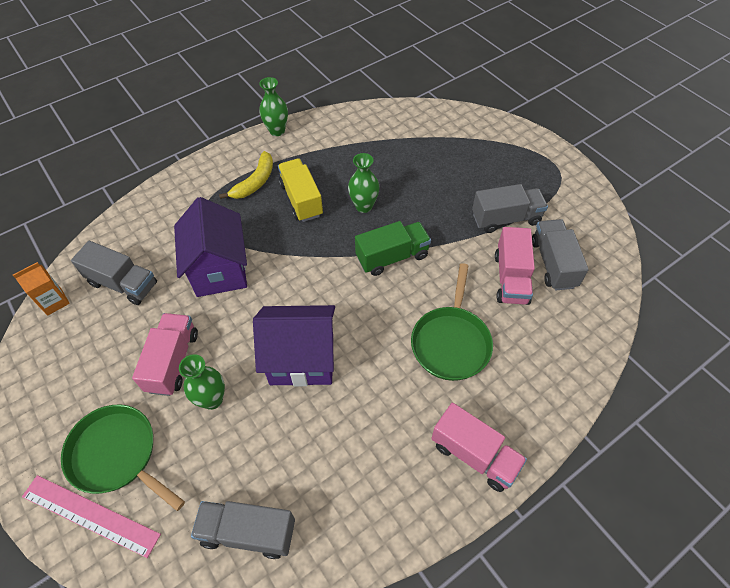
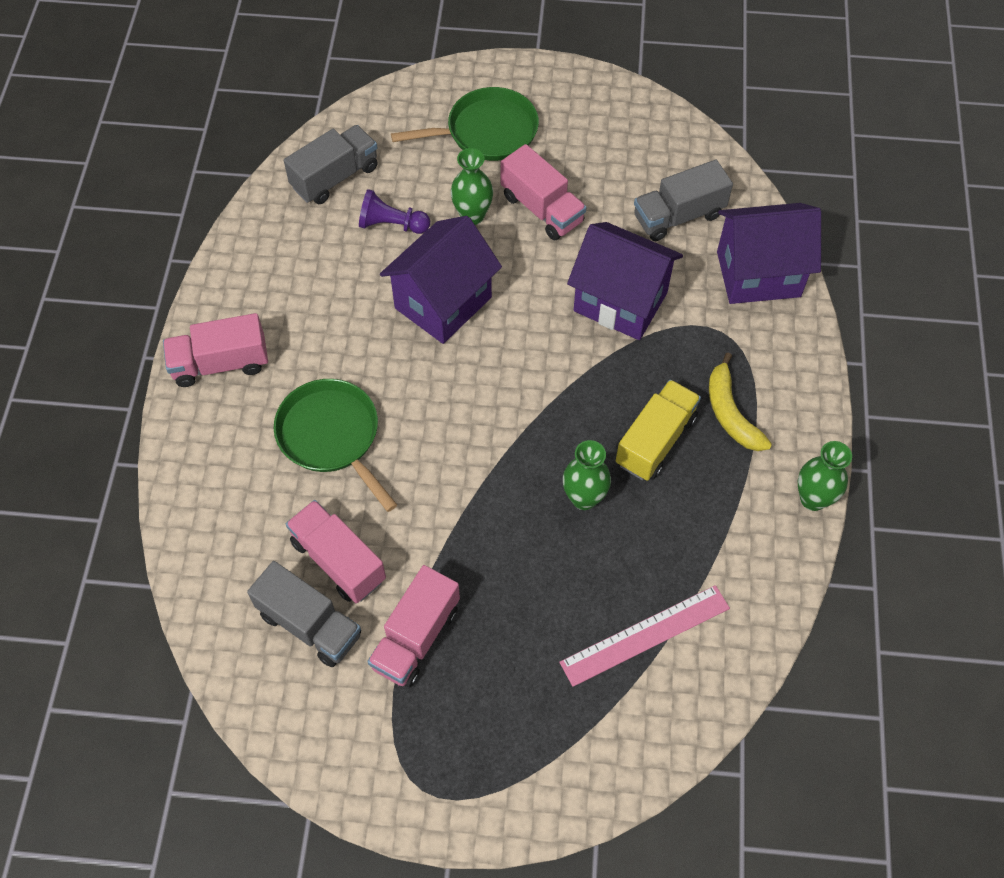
camera: 130 degrees right, 5 degrees up
orange carton [13,262,70,316] -> none
pink ruler [22,475,161,558] -> pink ruler moved to [559,585,730,687]
yellow truck [278,158,323,222] -> yellow truck turned 75 degrees counterclockwise [616,379,701,481]
green truck [355,221,431,276] -> none
grey truck [472,184,548,233] -> pink truck [367,565,460,688]
none -> purple pawn [359,189,430,234]
none -> purple house [717,203,821,304]

